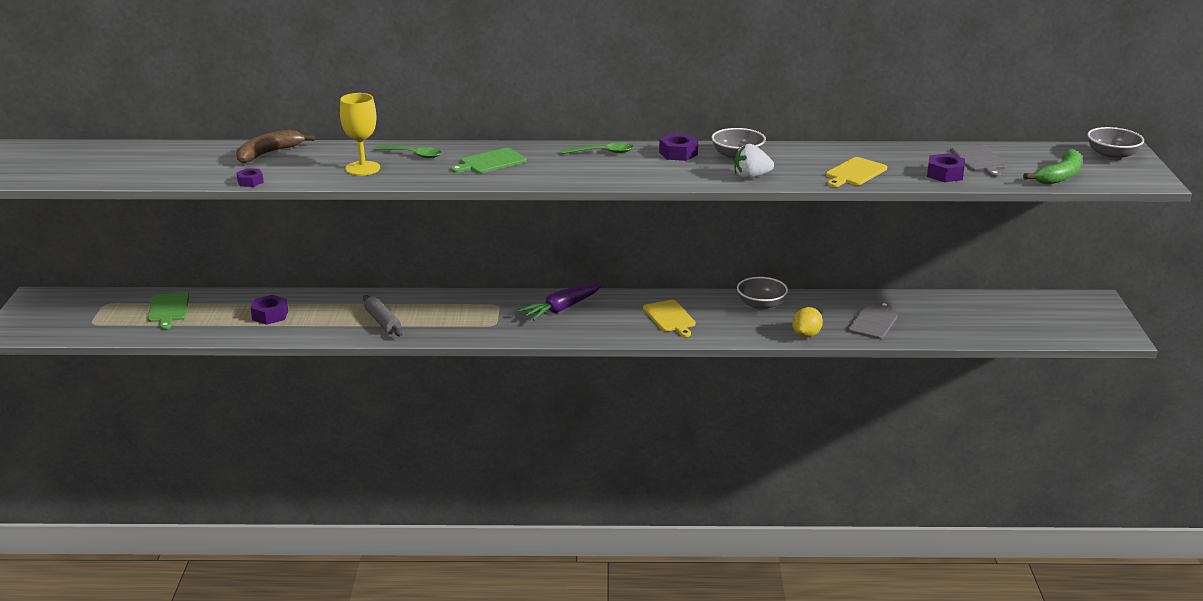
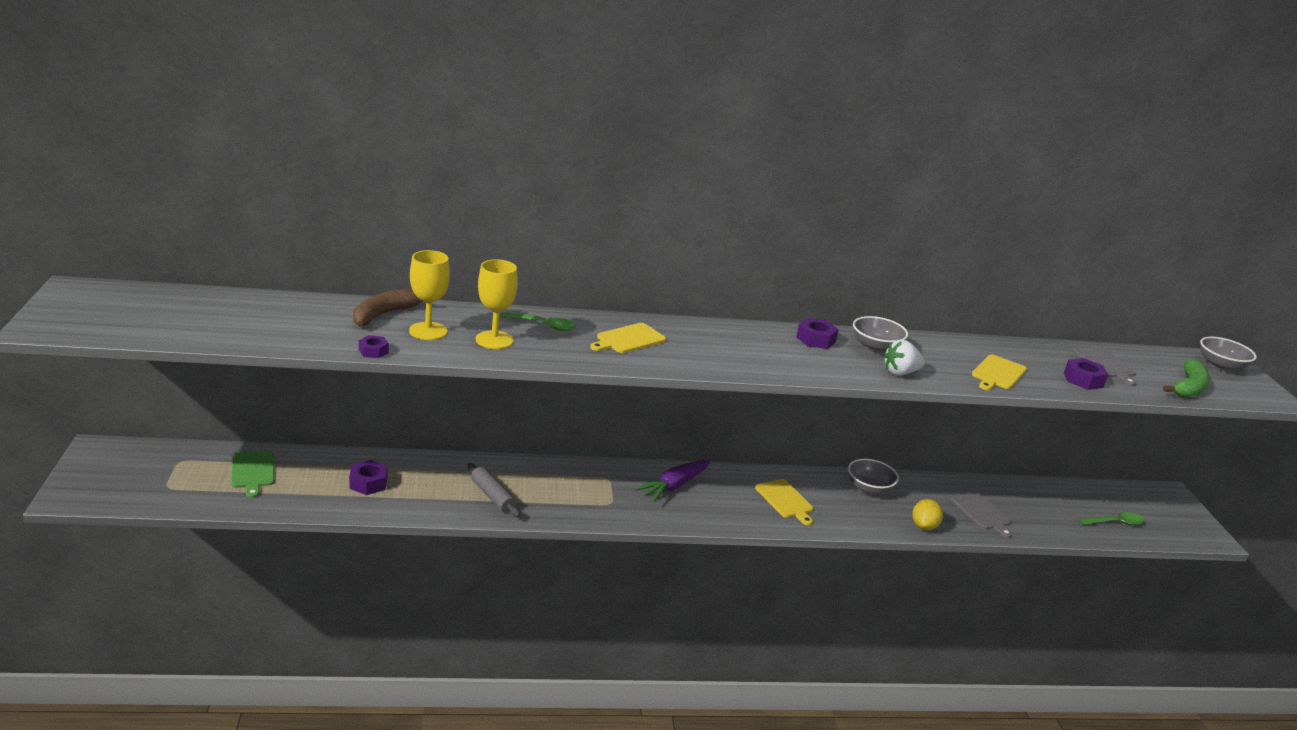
camera: 10 degrees left, 0 degrees up
green cutting board [451,148,526,173] -> yellow cutting board [590,323,666,353]
green spoon [561,143,634,154] -> green spoon moved to [1079,512,1144,525]
grey cutting board [847,302,898,339] -> grey cutting board turned 135 degrees clockwise [950,492,1012,538]
none -> yellow goblet [409,250,450,340]

